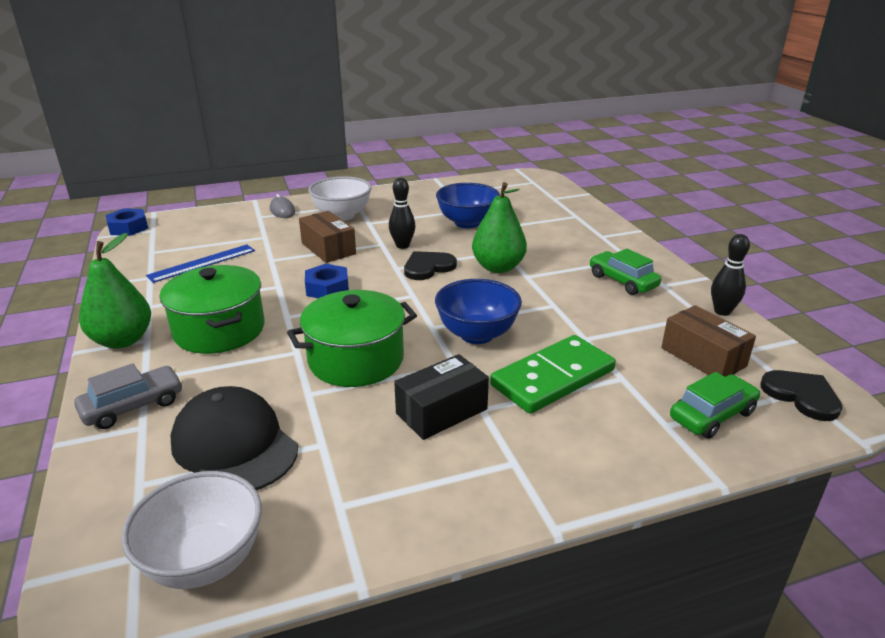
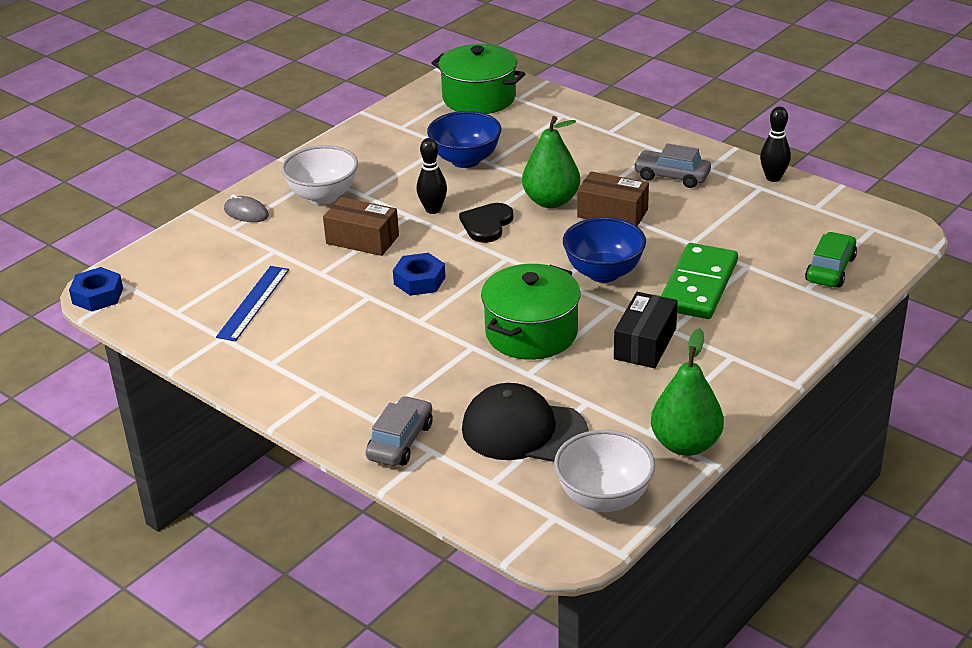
camera: 30 degrees left, 5 degrees up
green pear [79,233,151,349] -> green pear moved to [651,328,724,456]
green pot [160,265,264,354] -> green pot moved to [432,44,525,114]
green car [590,249,661,295] -> grey car [633,143,711,188]
brown box [661,305,756,377] -> brown box moved to [577,171,649,226]
black heart [761,370,843,421] -> none

